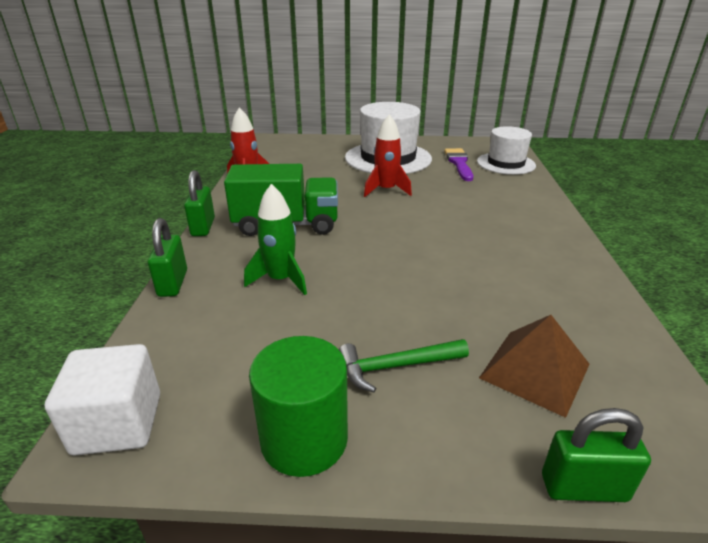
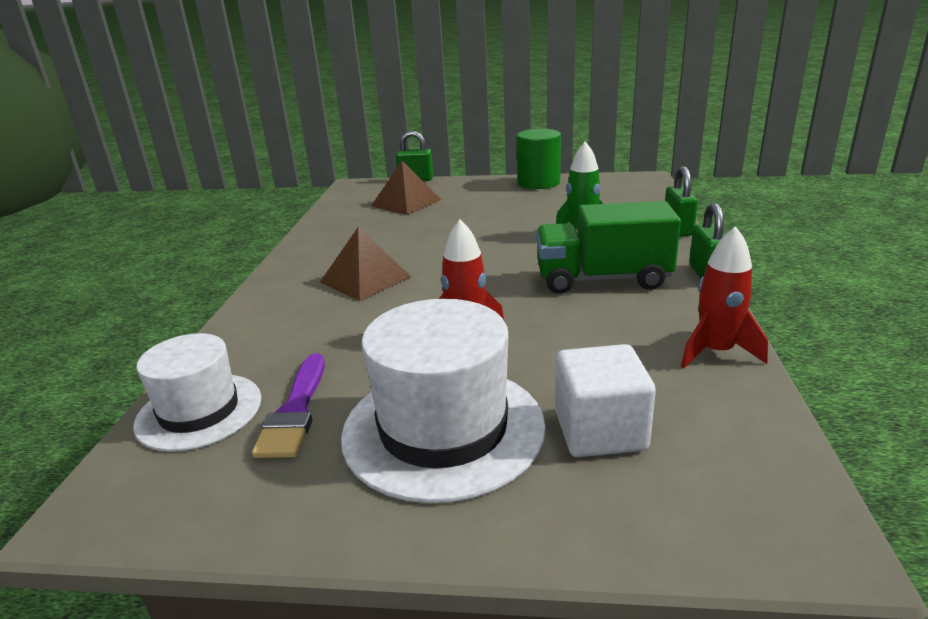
camera: 175 degrees left, 5 degrees down
white cube [45,344,160,456] -> white cube moved to [555,344,656,457]
green hammer [339,339,469,392] -> none
none -> brown pyramid [320,227,411,301]

